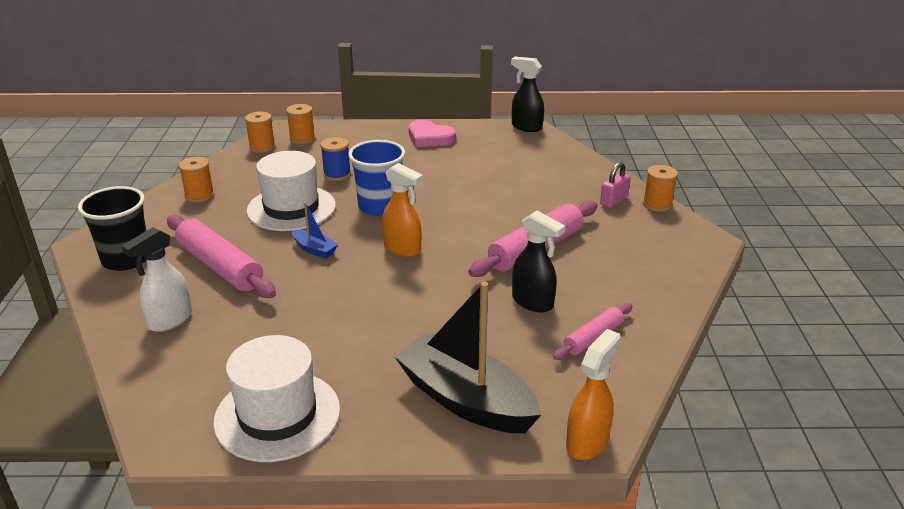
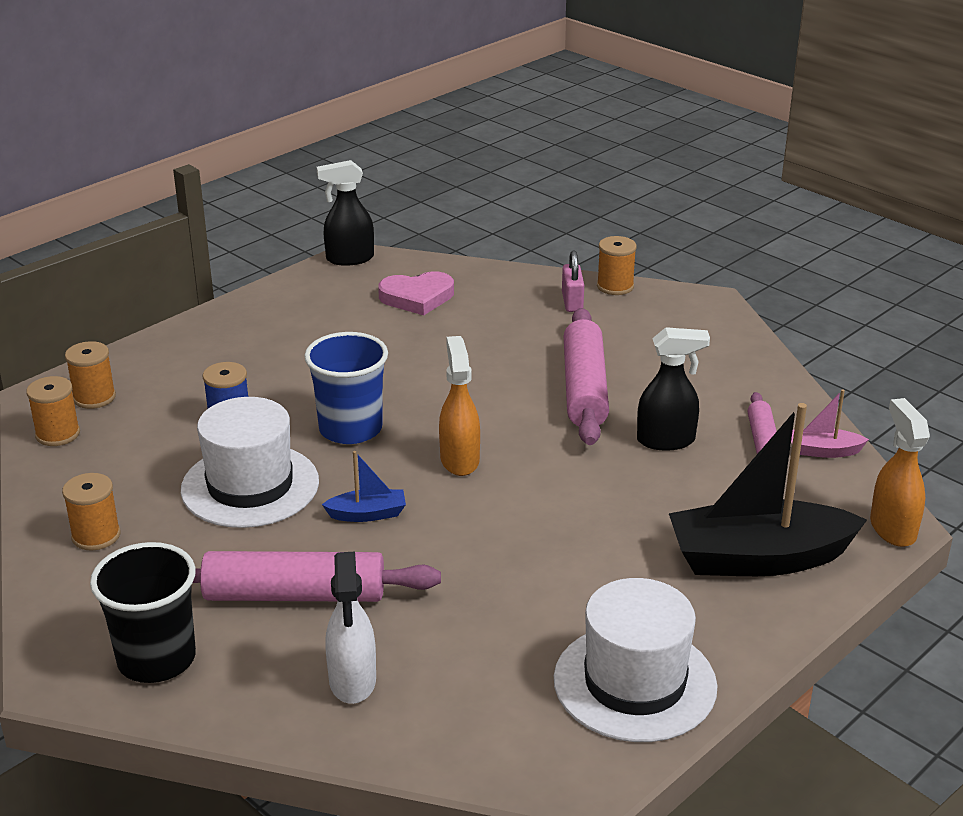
camera: 45 degrees left, 0 degrees up
orange spray bottle [382,163,423,257] -> orange spray bottle turned 90 degrees counterclockwise [439,336,480,476]
pink heart [409,120,455,147] -> pink heart moved to [378,271,454,315]
none -> pink boat [791,389,869,458]

